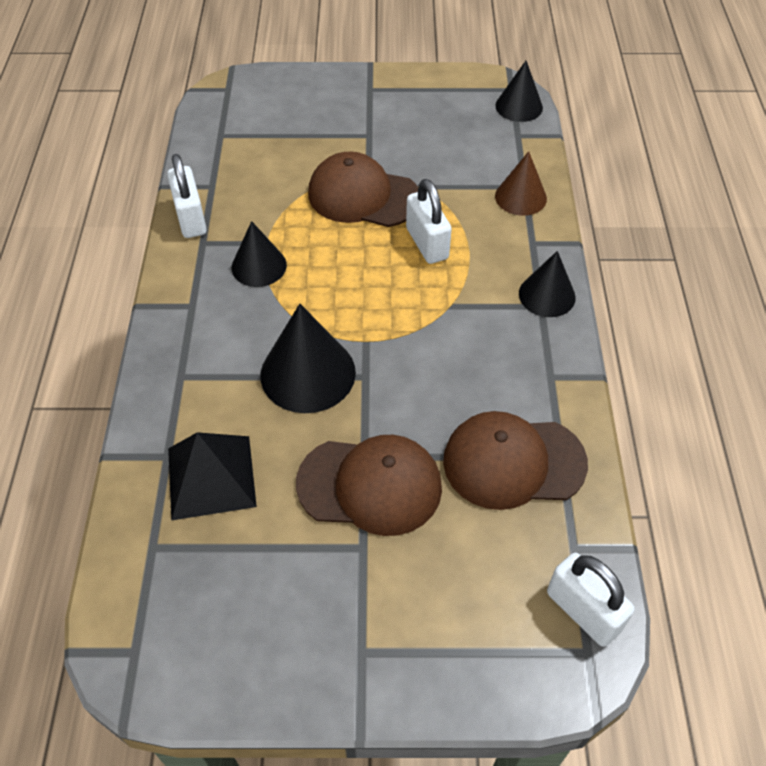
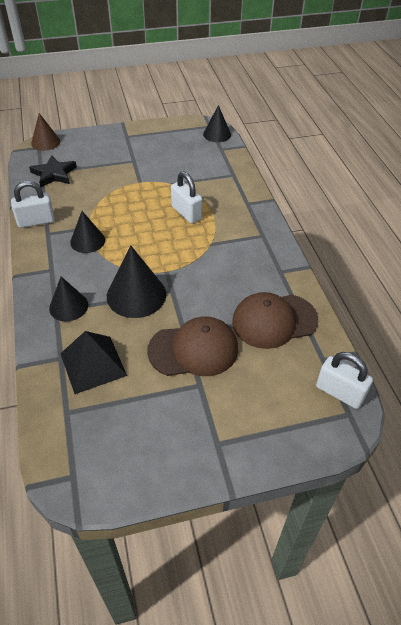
camera: 15 degrees left, 5 degrees down
white padlock [167,154,207,238] -> white padlock turned 75 degrees counterclockwise [11,181,55,228]
brown cap [308,152,418,227] -> none
brown cone [495,151,547,216] -> brown cone moved to [31,113,60,151]
black cone [519,251,576,317] -> black cone moved to [49,277,88,321]
none -> black star [29,155,77,187]

